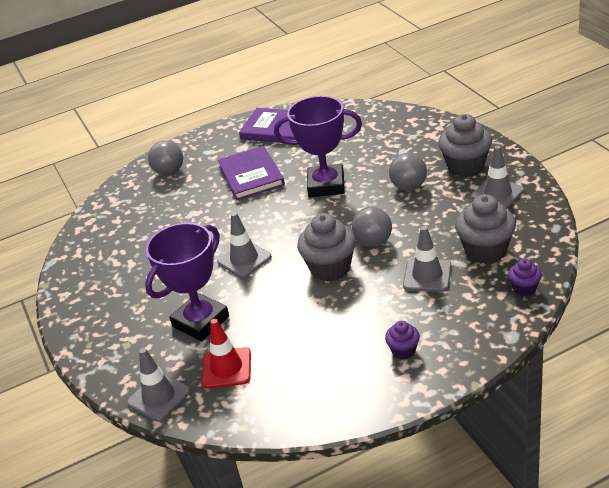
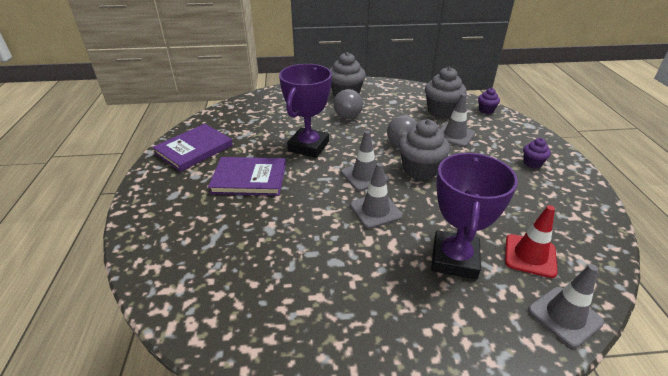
camera: 75 degrees left, 0 degrees up
purple trophy [145,223,229,341] -> purple trophy turned 45 degrees clockwise [431,153,518,280]
grey ball [148,141,183,175] -> none
grey traffic cone [471,145,525,209] -> grey traffic cone moved to [341,130,389,191]

